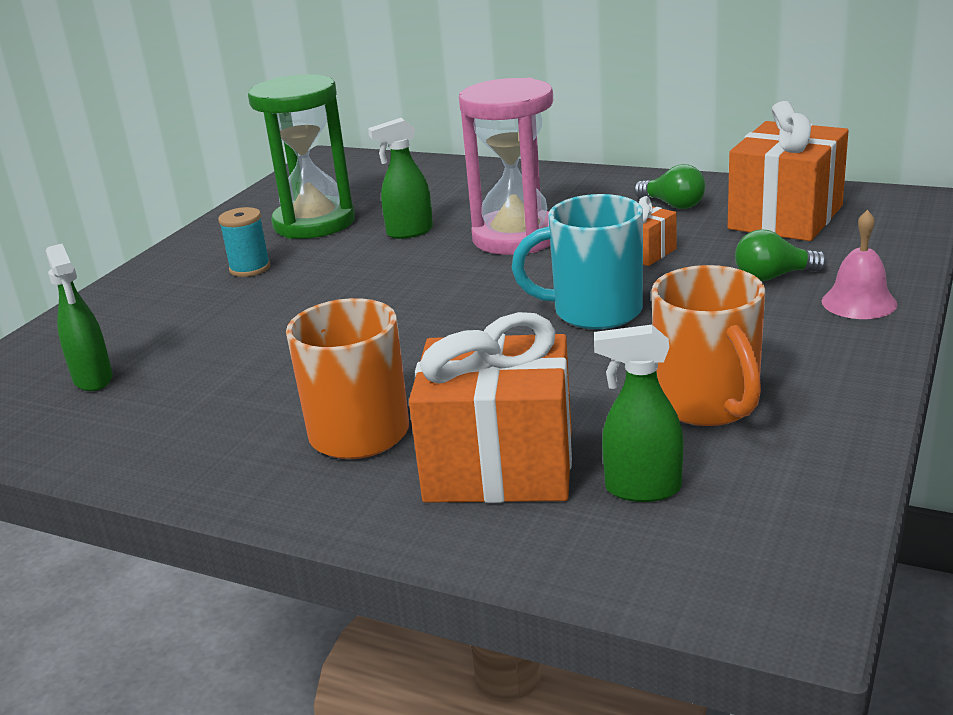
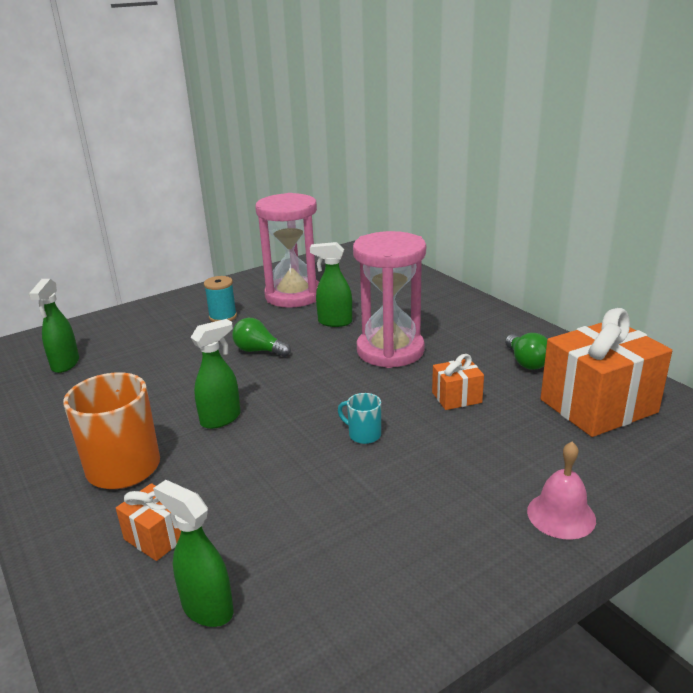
camera: 30 degrees right, 0 degrees up
green hourglass [248,74,355,239] -> pink hourglass [255,193,319,308]
orange gift [409,312,572,503] -> orange gift [116,483,181,561], size x0.48
turquoise mug [512,194,643,329] -> turquoise mug [338,393,381,444], size x0.47
orange mug [651,265,765,426] -> none
green light bulb [735,229,827,281] -> green light bulb moved to [232,318,291,357]
none -> green spray bottle [191,319,241,429]

